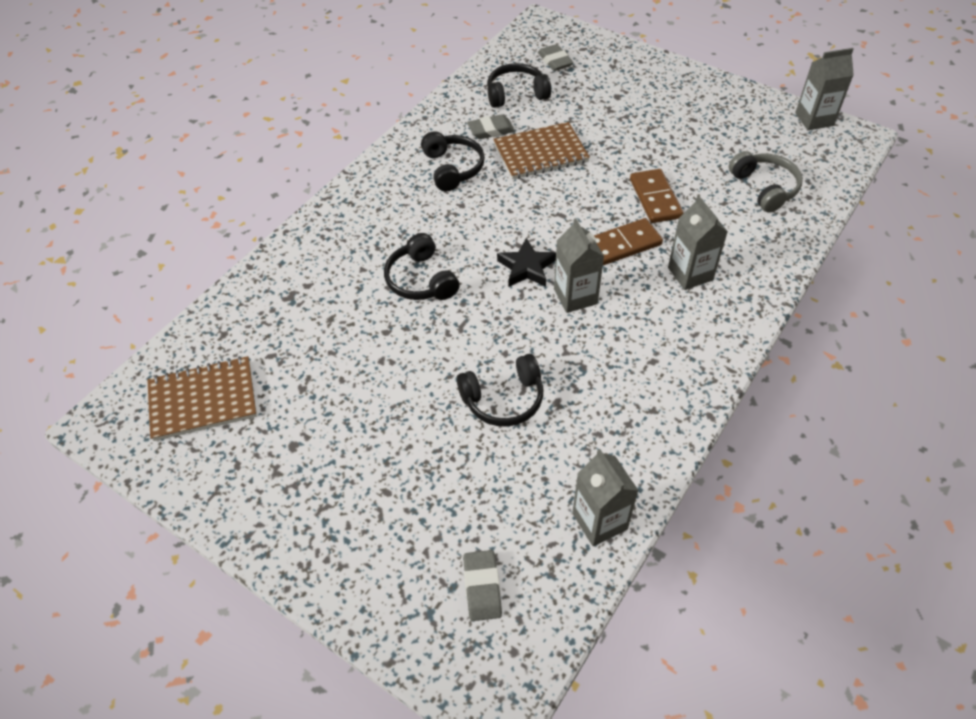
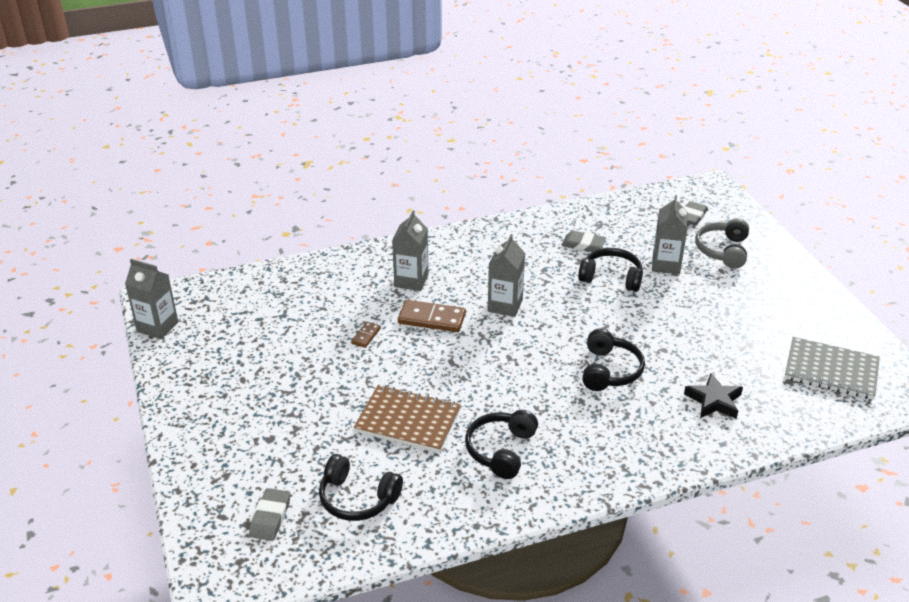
camera: 145 degrees left, 15 degrees down
brown notebook [147,356,257,441] -> grey notebook [785,337,880,399]
grey eraser [467,114,515,139] -> grey eraser moved to [561,231,606,252]
black star [497,238,556,287] -> black star moved to [684,373,743,419]
grey carton [572,449,639,546] -> grey carton moved to [652,195,688,274]
brown domino [630,169,683,223] -> brown domino [351,322,381,348], size x0.52
grey headphones [729,151,803,213] -> grey headphones moved to [695,218,749,269]

